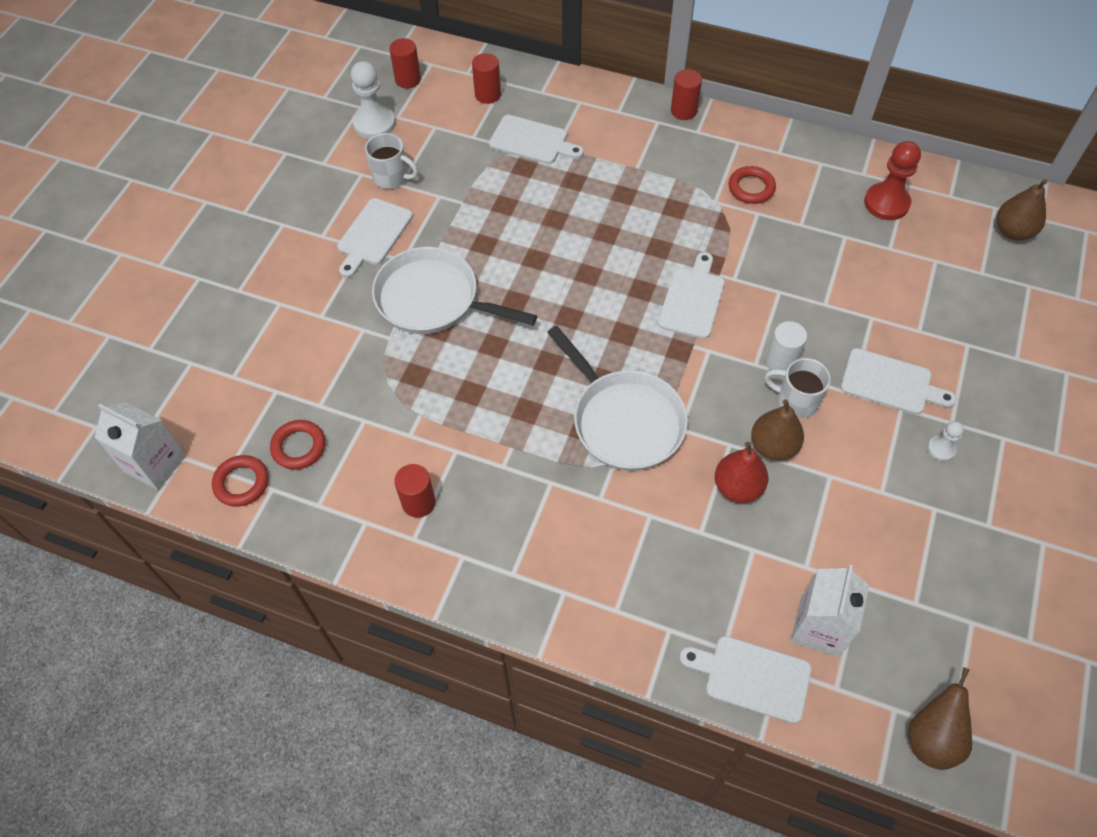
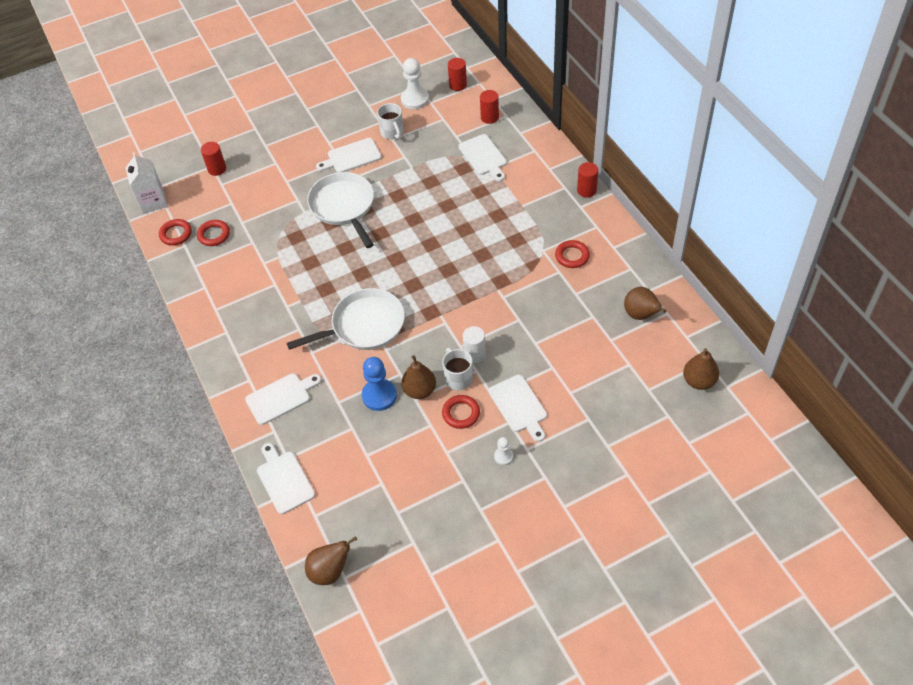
camera: 45 degrees right, 5 degrees down
red cylinder [394,464,436,518] -> red cylinder moved to [201,142,226,176]
white pan [547,326,688,471] -> white pan turned 120 degrees counterclockwise [287,288,405,350]
white cutting board [658,252,725,339] -> white cutting board moved to [245,373,321,425]
red pear [715,442,768,503] -> blue pawn [362,357,397,411]
white carton [791,565,869,657] -> none
red pawn [864,141,921,220] -> brown pear [624,287,666,320]
none -> red ring [442,395,480,429]

